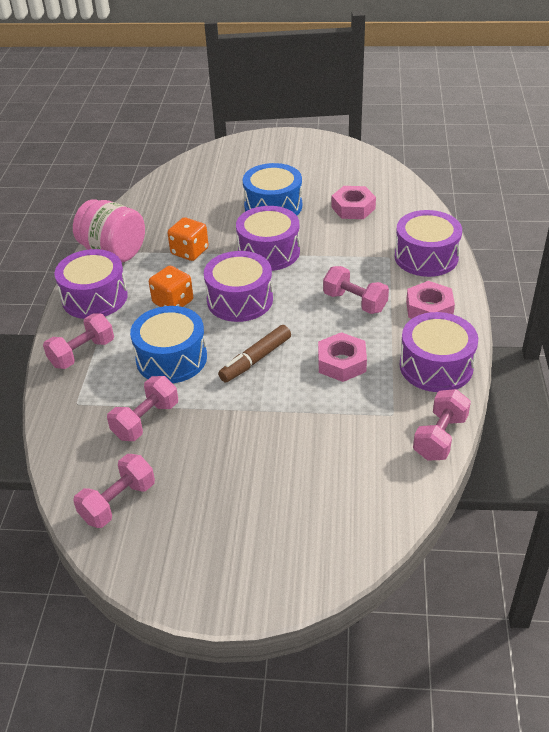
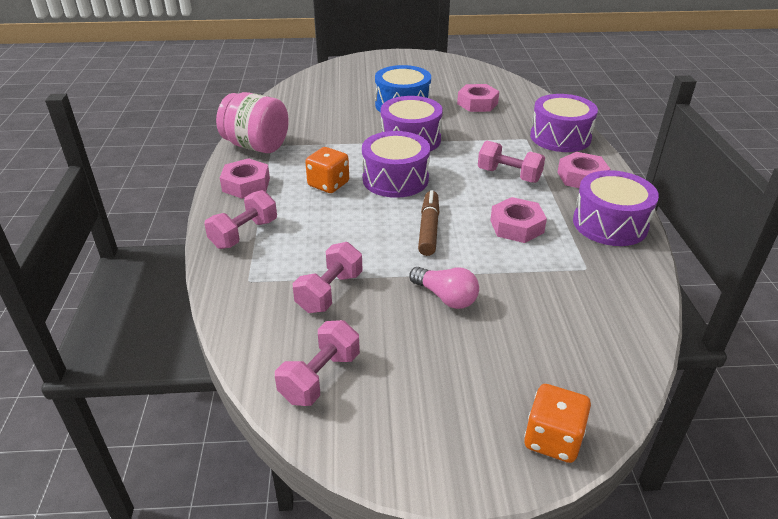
camera: 10 degrees left, 5 degrees down
purple drum [54,249,128,319] -> pink nut [220,158,270,199]
blue drum [130,306,207,383] -> none
orange dice [168,217,209,261] -> orange dice moved to [524,384,591,463]
brown marker [218,325,291,382] -> brown marker turned 150 degrees clockwise [418,190,439,256]
pink dumbbell [413,389,471,461] -> none
none -> pink light bulb [409,267,479,309]

